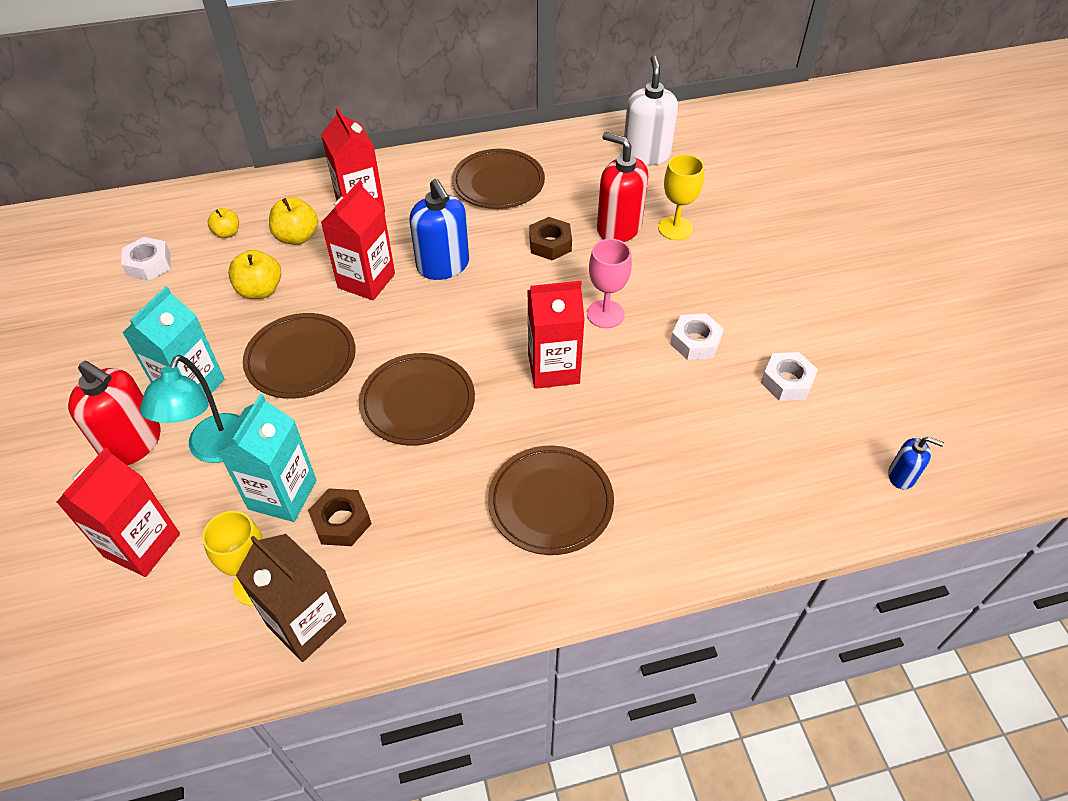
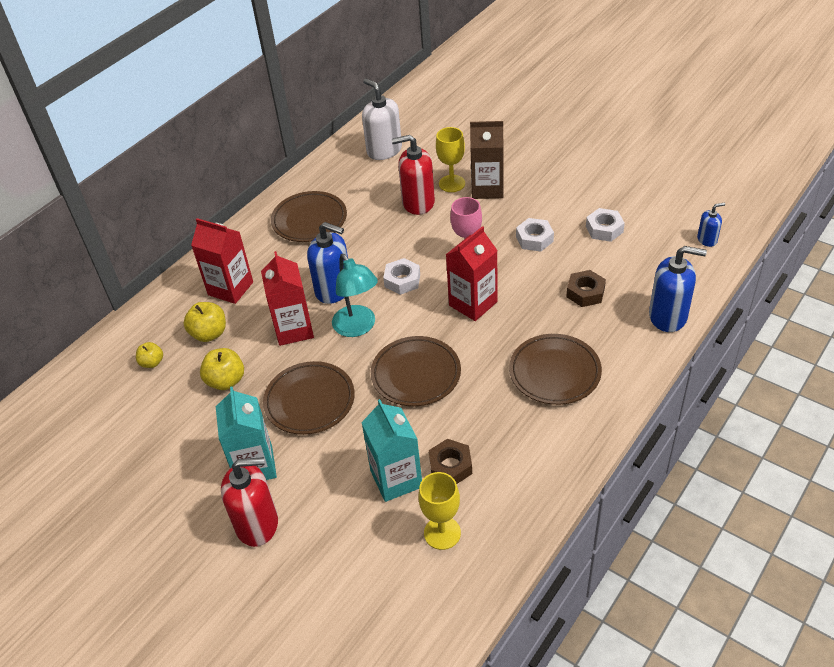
camera: 35 degrees left, 5 degrees down
red carton [56,447,180,577] -> none
white nut [121,237,170,281] -> white nut moved to [383,258,420,295]
turquoise lamp [140,355,240,463] -> turquoise lamp moved to [332,254,378,337]
brown carton [236,534,346,662] -> brown carton moved to [470,121,504,199]
brown nut [529,217,572,260] -> brown nut moved to [566,270,606,307]
none -> blue soap dispenser [649,246,707,332]

